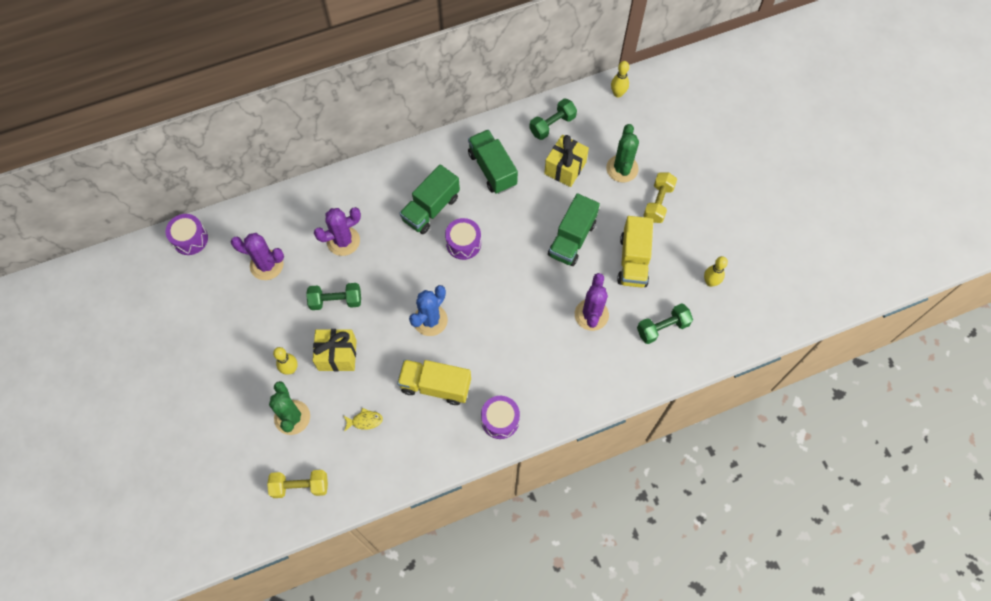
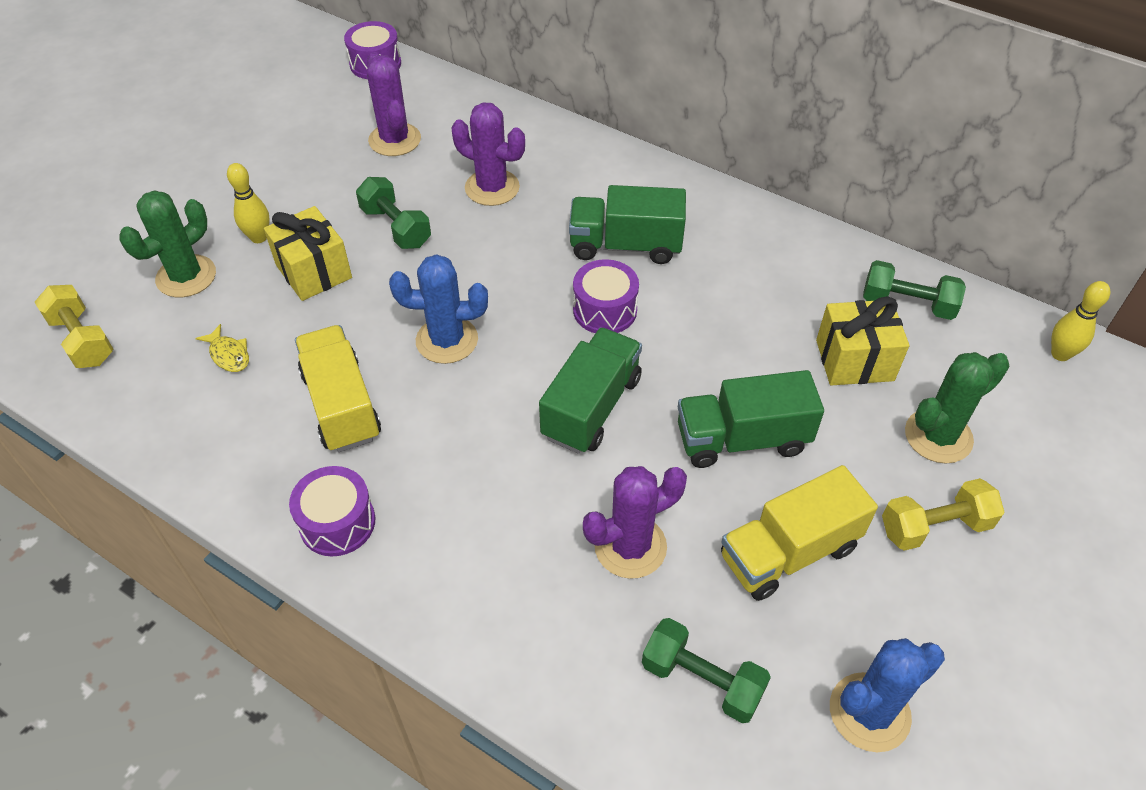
camera: 55 degrees right, 15 degrees down
green truck [468,129,518,194] -> green truck moved to [539,327,642,454]
yellow bowling pin [704,256,728,287] -> blue cactus [830,638,945,752]

